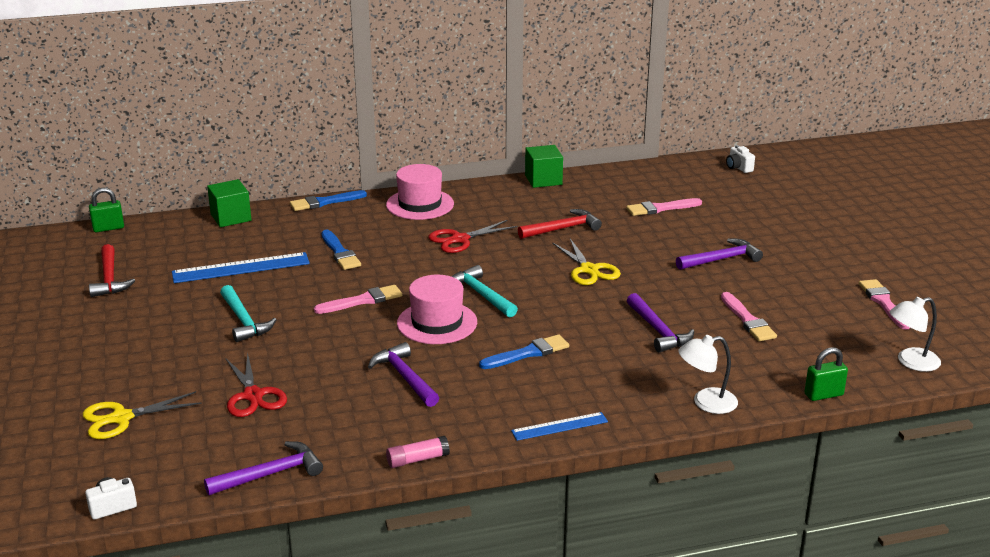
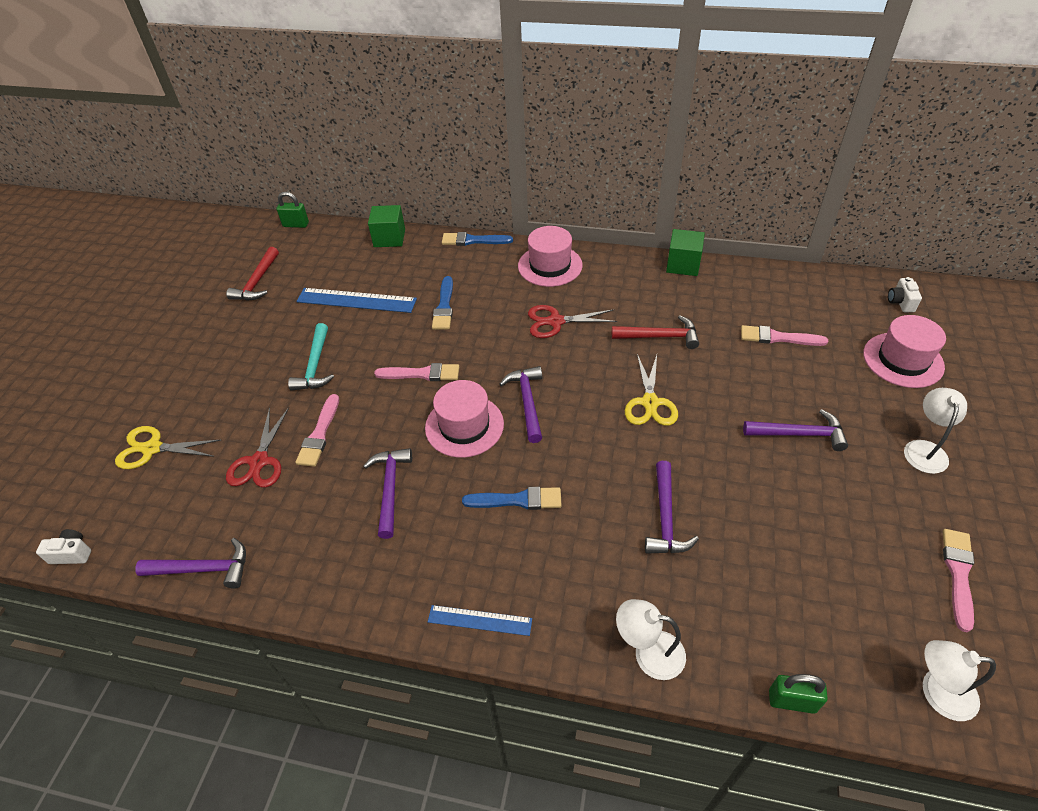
camera: 30 degrees right, 20 degrees up
pink glue stick [386,436,450,468] -> none
turquoise hammer [452,265,518,317] -> purple hammer [499,366,542,443]
pink brush [721,292,777,341] -> pink brush moved to [296,394,339,467]
none -> pink hat [863,315,946,388]
none -> white lamp [904,388,967,474]

